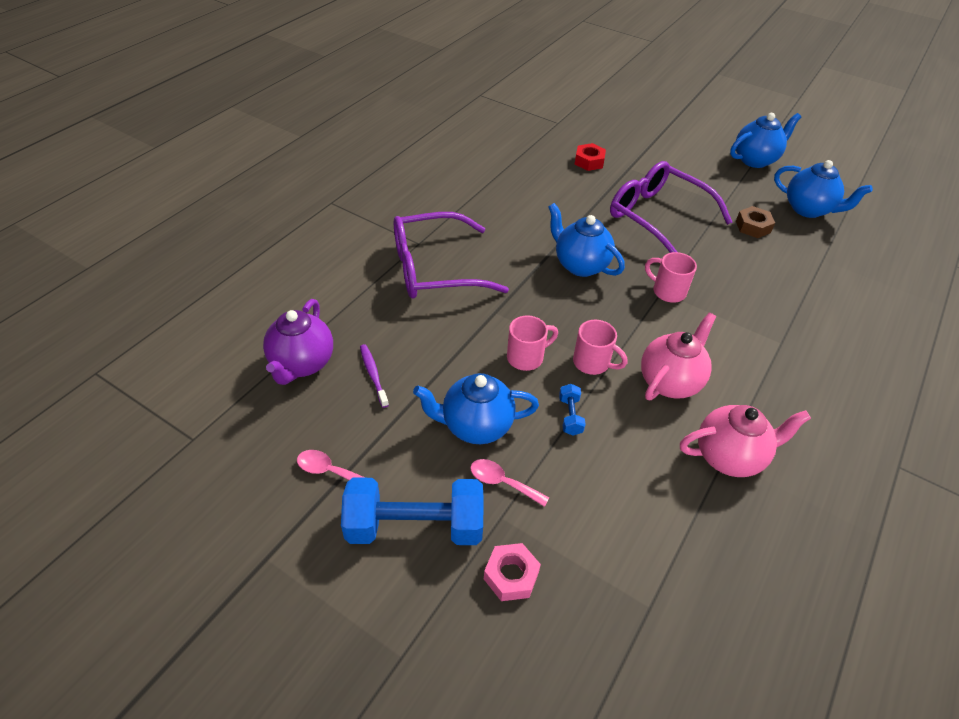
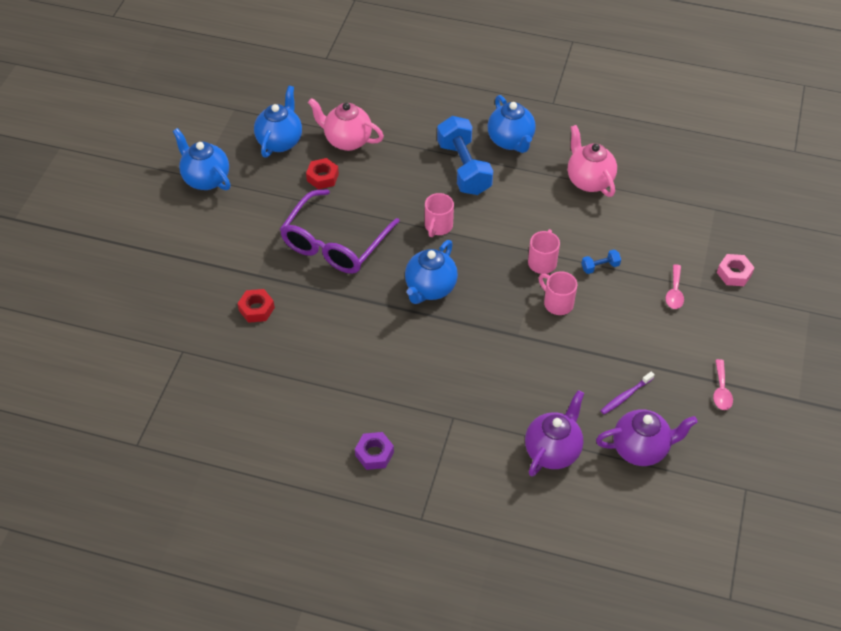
camera: 105 degrees left, 5 degrees up
blue dumbbell [341,477,484,545] -> blue dumbbell moved to [437,116,493,195]
purple glasses [394,212,509,299] -> none
blue teapot [413,373,539,444] -> blue teapot moved to [488,95,536,153]
pink teapot [641,312,716,400] -> pink teapot moved to [308,98,384,151]
brown nut [736,206,775,238] -> red nut [306,158,339,190]
none -> purple nut [355,432,394,470]
none -> purple teapot [525,390,584,477]

